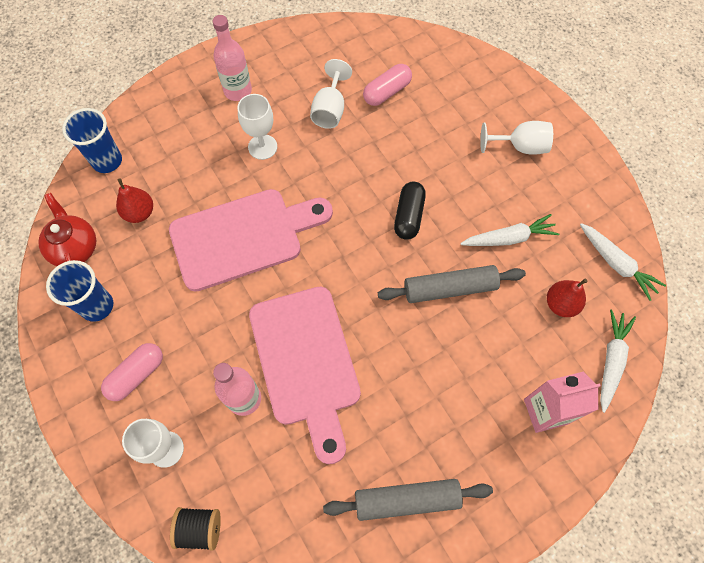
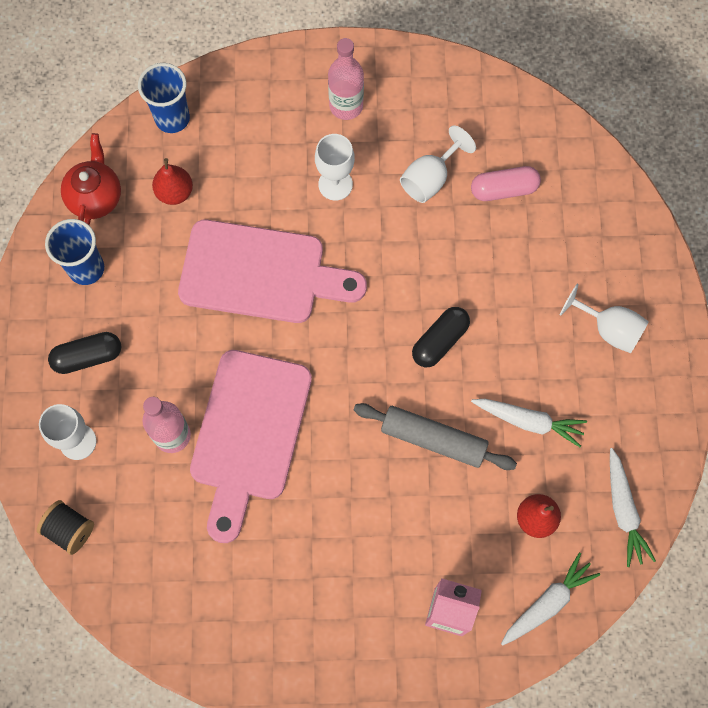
camera: 30 degrees right, 5 degrees up
pink capsule [101,343,163,401] -> black capsule [48,332,121,374]
grey rolling pin [323,479,493,521] -> none

